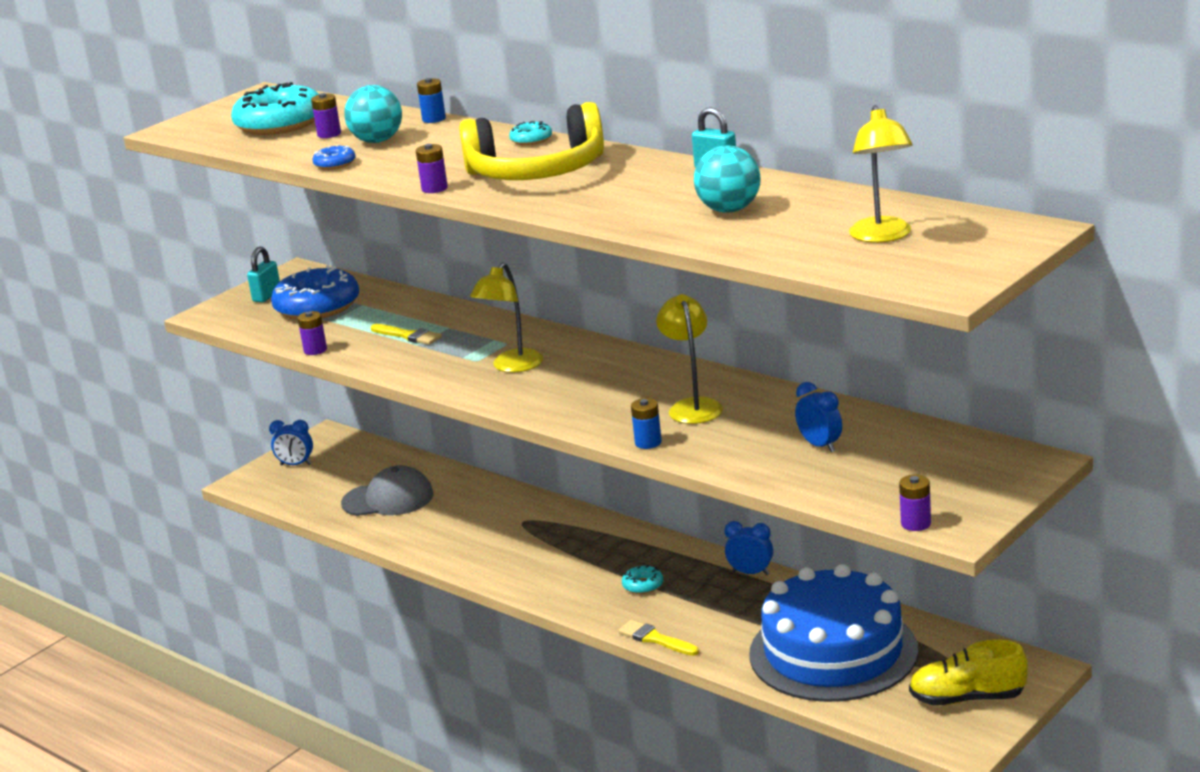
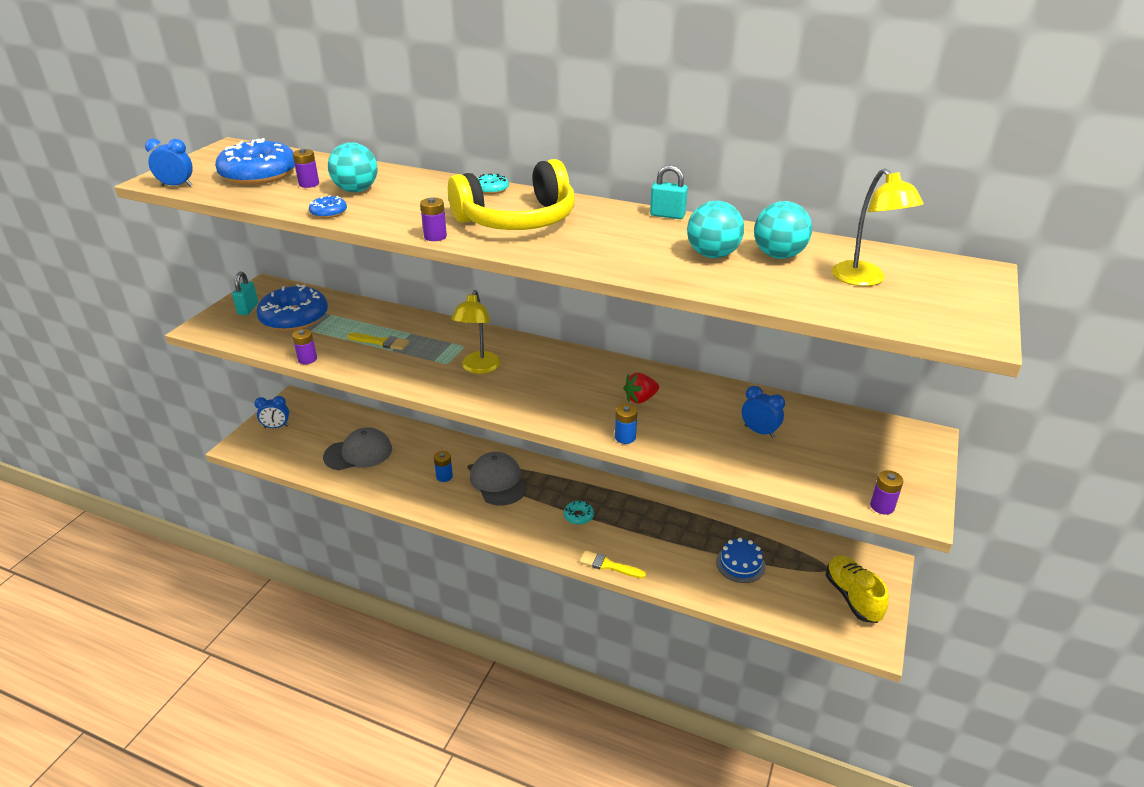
camera: 20 degrees left, 10 degrees up
turquoise donut [231,82,319,135] -> blue donut [215,138,295,185]
blue battery [417,78,446,123] -> blue battery moved to [434,451,453,482]
yellow lamp [656,294,723,424] -> red strawberry [623,373,659,404]
blue clock [725,521,773,575] -> blue clock moved to [145,139,193,186]
blue cake [749,564,918,702] -> blue cake [716,538,765,583], size x0.41
yellow shoe [909,639,1028,705] -> yellow shoe turned 90 degrees clockwise [826,555,889,623]
none -> grey cap [470,452,527,506]
none -> turquoise ball [754,201,812,259]

